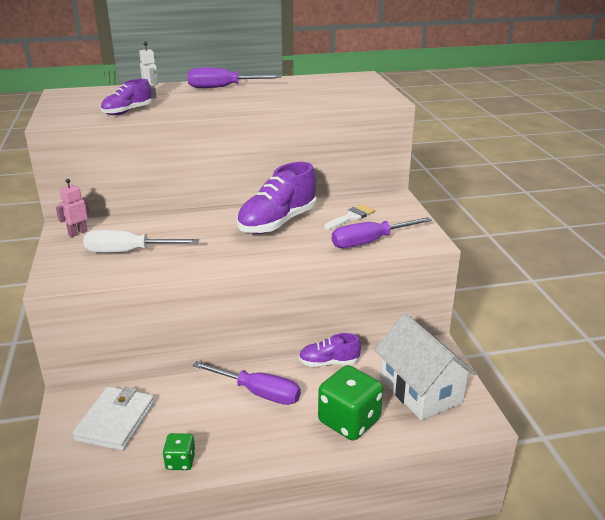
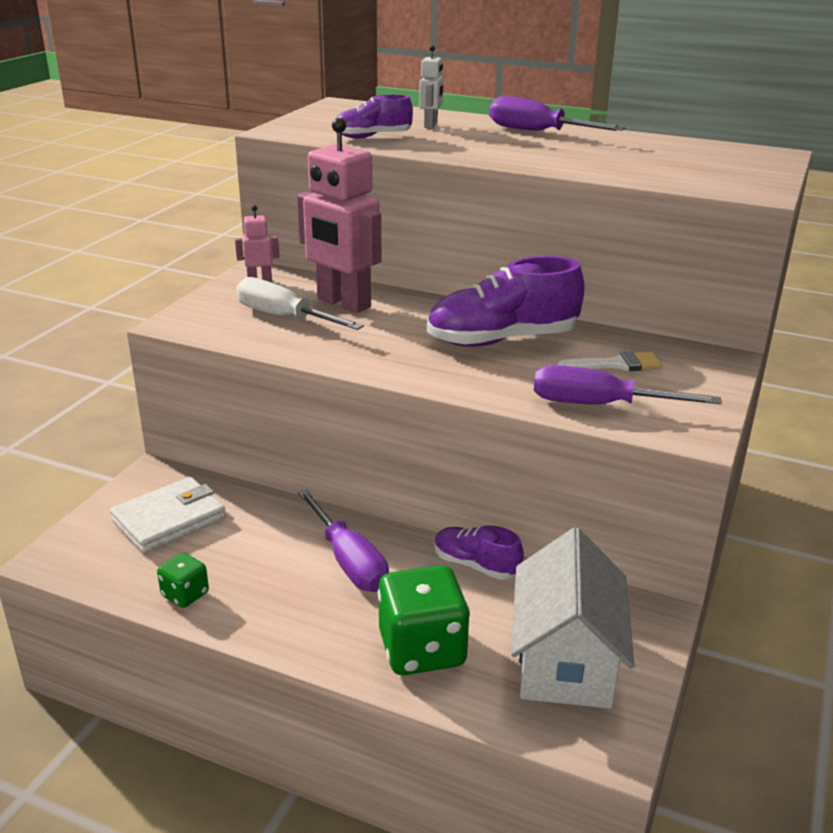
camera: 35 degrees right, 0 degrees up
none -> pink robot [297,118,381,313]

